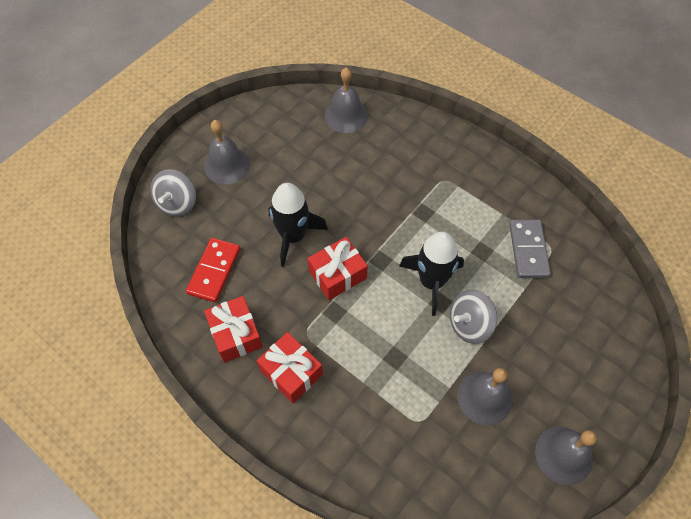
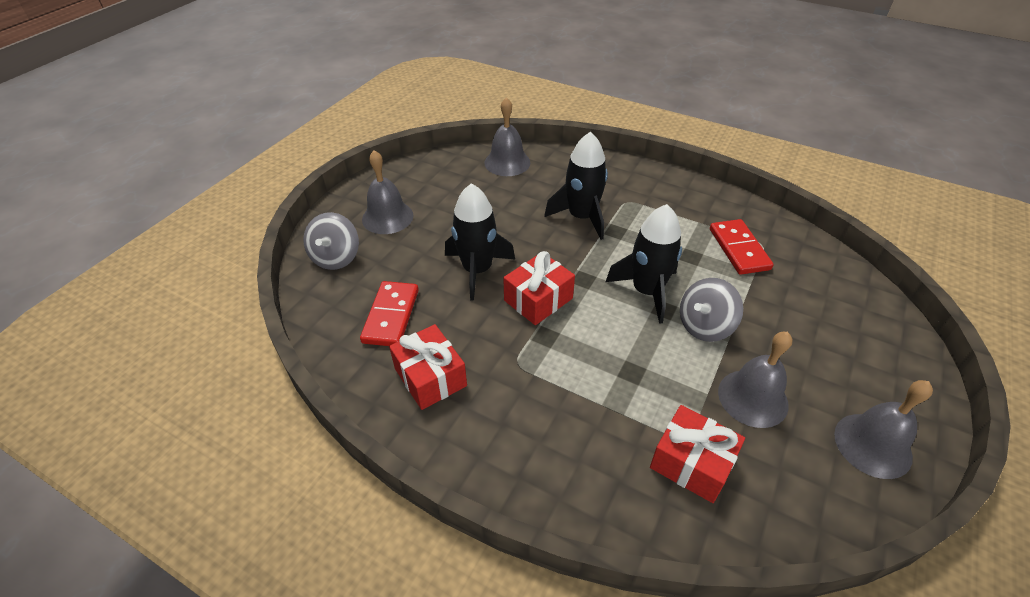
camera: 10 degrees left, 15 degrees down
red gift [257,332,323,403] -> red gift moved to [650,405,745,503]
grey domino [509,220,551,278] -> red domino [710,219,774,275]
none -> black rocket [544,132,608,240]

